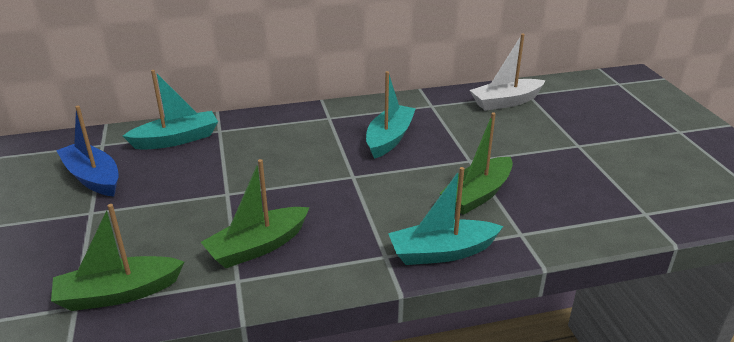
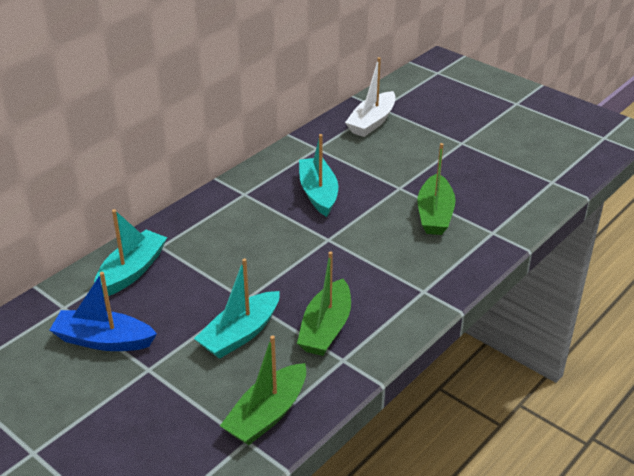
camera: 35 degrees left, 5 degrees up
turquoise boat [388,167,503,265] -> turquoise boat moved to [194,258,280,359]

